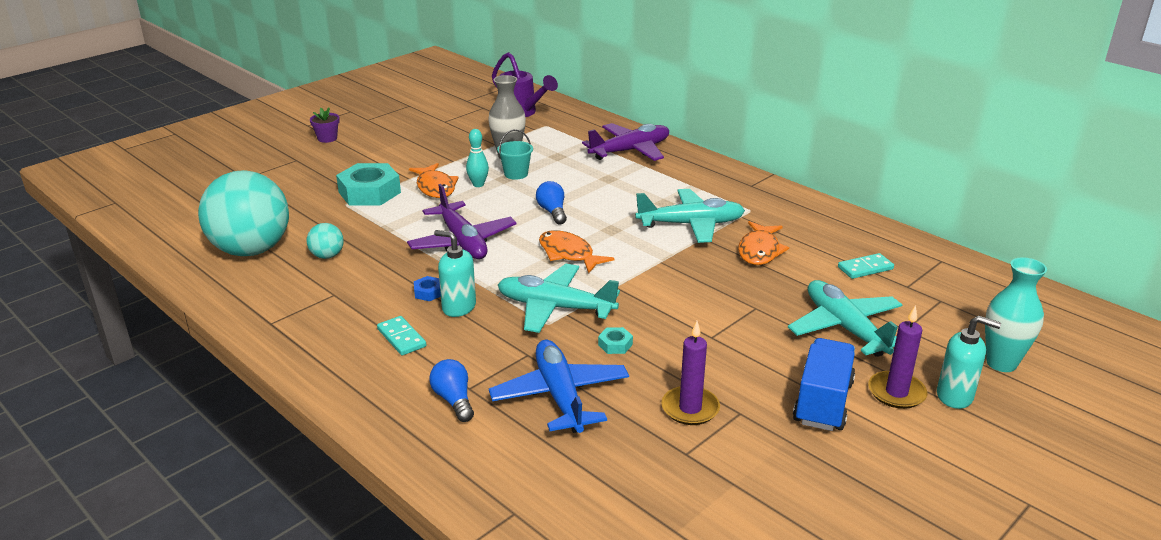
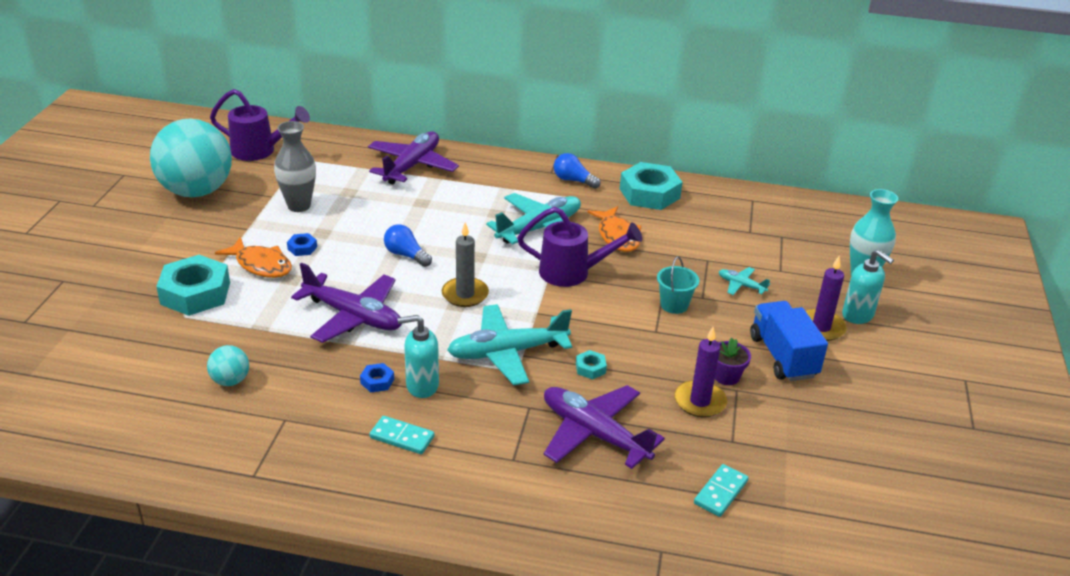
camera: 35 degrees left, 5 degrees up
turquoise ball [198,170,289,256] -> turquoise ball moved to [150,118,232,197]
purple flower pot [310,108,340,143] -> purple flower pot moved to [715,338,751,385]
blue light bulb [430,359,474,422] -> blue light bulb moved to [554,153,601,189]
turquoise bowling pin [466,129,489,187] -> blue nut [287,233,317,256]
blue plane [489,340,629,433] -> purple plane [544,385,665,469]
turquoise bucket [497,129,533,180] -> turquoise bucket moved to [657,256,699,314]
orange fish [539,230,614,274] -> grey candle [442,222,489,307]
turquoise plane [788,280,902,357] -> turquoise plane [719,267,770,295], size x0.47
turquoise domino [838,253,894,279] -> turquoise domino moved to [694,464,749,517]
turquoise soap dispenser [937,315,1001,409] -> turquoise soap dispenser turned 60 degrees clockwise [842,250,894,324]
none -> purple watering can [517,207,642,287]
none -> turquoise nut [620,162,683,210]

